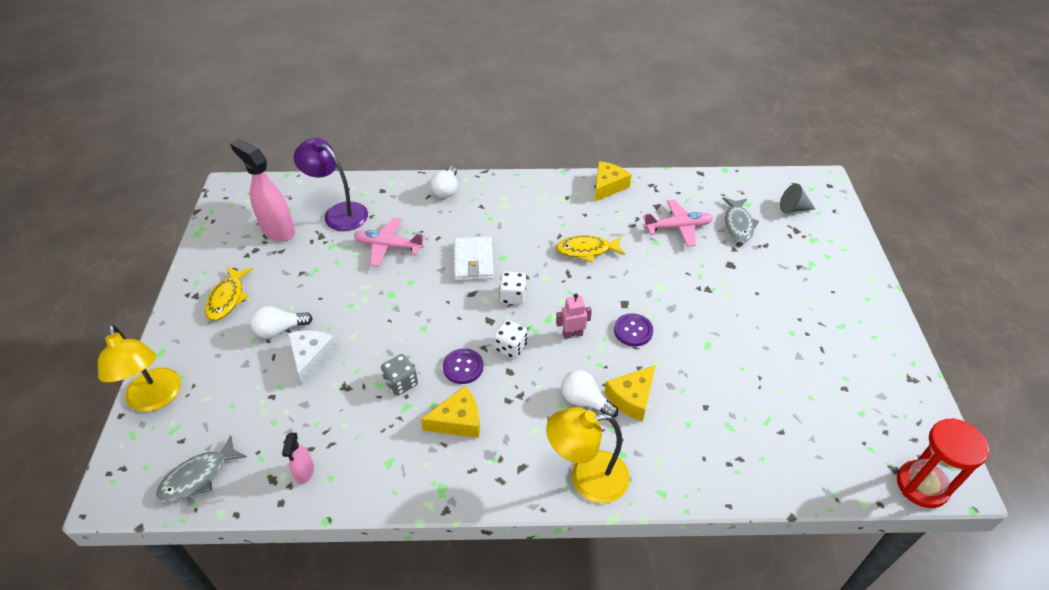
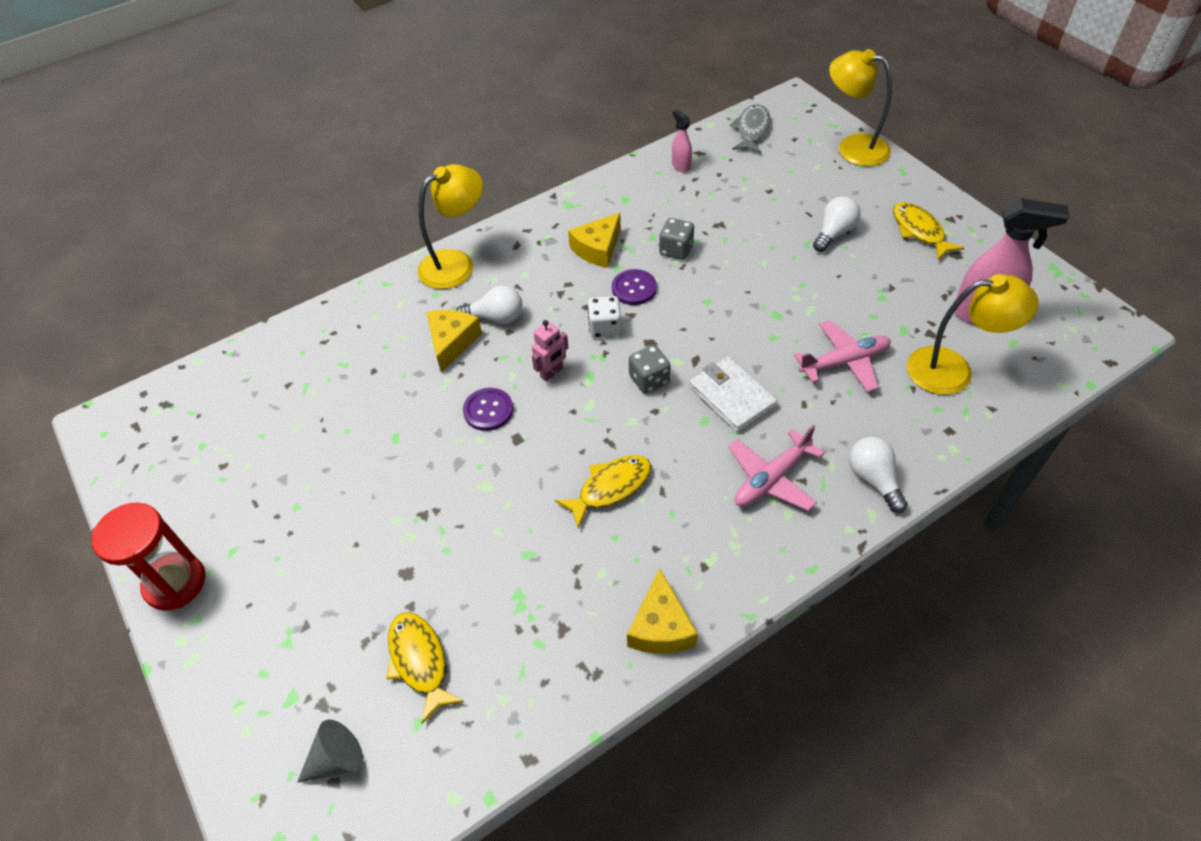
camera: 150 degrees right, 5 degrees up
white cheese [288,330,337,385] -> none
purple lamp [294,138,368,231] -> yellow lamp [907,274,1039,395]
white dice [499,272,526,304] -> grey dice [629,345,671,394]
pink plane [643,200,713,247] -> pink plane moved to [729,425,824,511]
grey fish [722,197,759,243] -> yellow fish [387,612,464,724]
red hourglass [897,418,989,508] -> red hourglass moved to [92,503,205,611]

